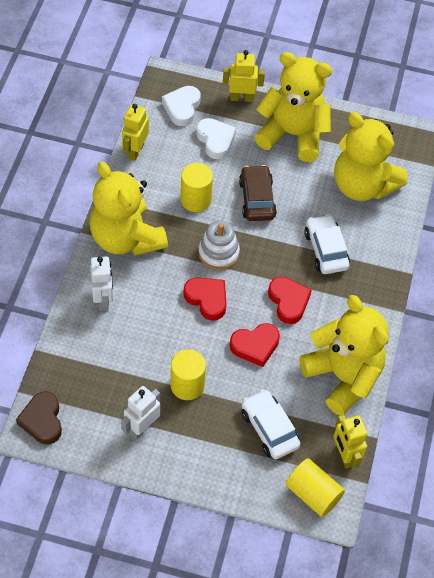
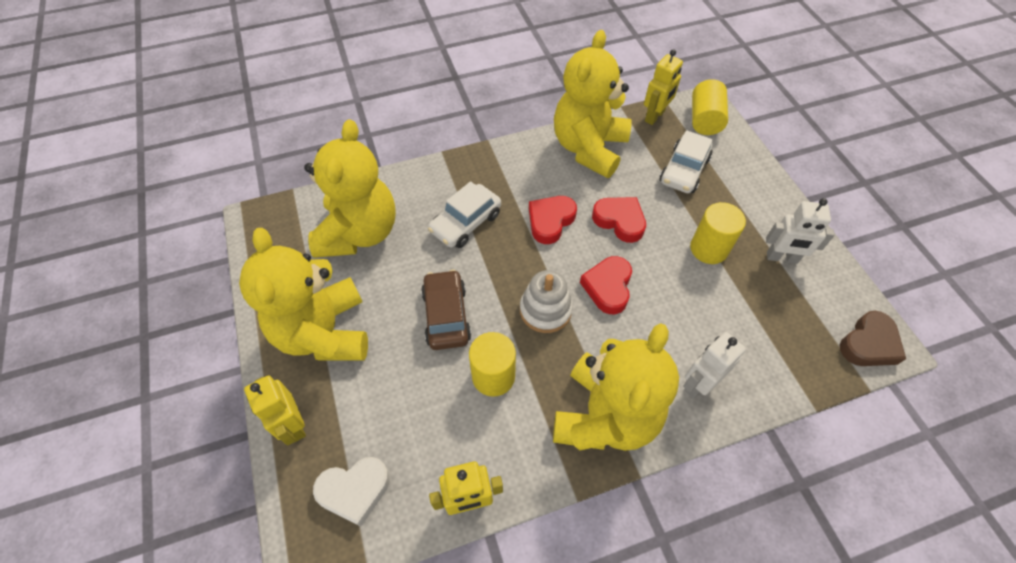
camera: 120 degrees left, 0 degrees up
white heart [196,118,236,159] -> none
brown car [239,165,277,221] -> brown car turned 120 degrees clockwise [421,270,471,350]

